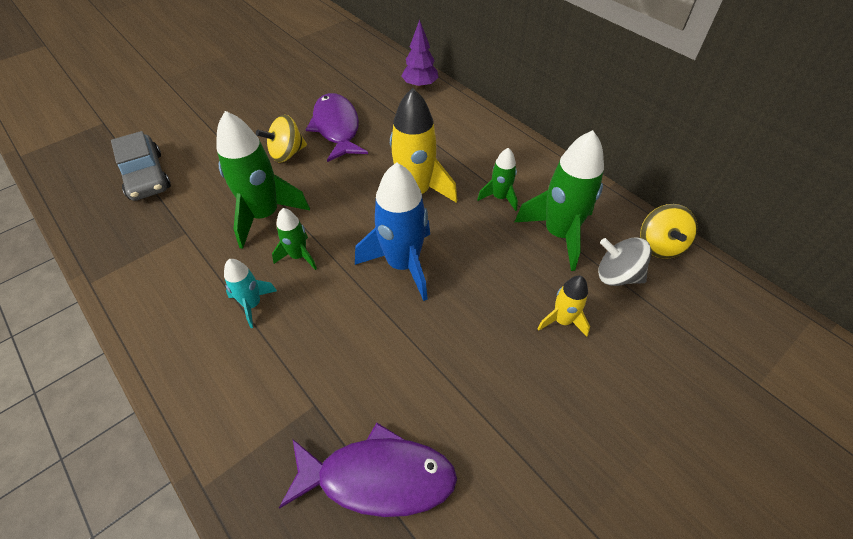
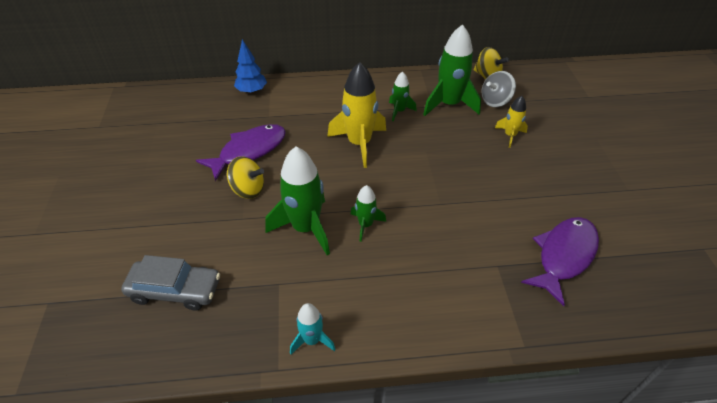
camera: 55 degrees left, 5 degrees down
turquoise rocket [224,259,277,328] -> turquoise rocket moved to [290,303,335,354]
yellow spinning top [256,115,307,162] -> yellow spinning top turned 75 degrees counterclockwise [227,156,264,199]
purple fish [306,93,368,162] -> purple fish turned 120 degrees clockwise [196,124,286,181]
blue rocket [355,162,430,301] -> none
purple tree [401,20,439,89] -> blue tree [234,39,267,94]

